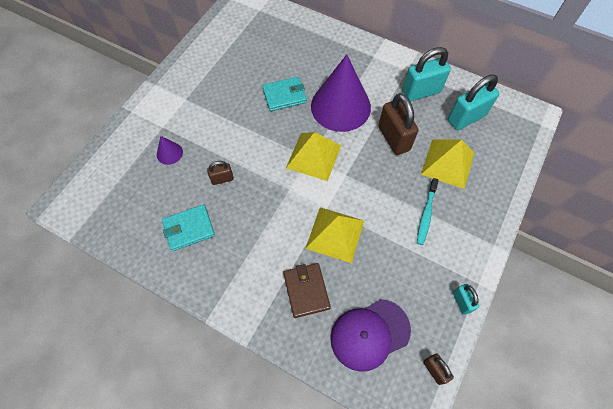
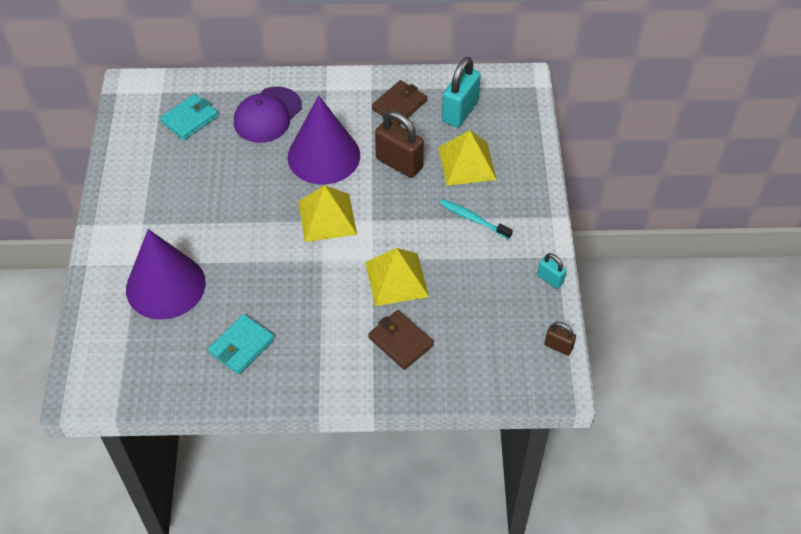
camera: 30 degrees left, 10 degrees down
purple cone [157,136,183,165] -> purple cone [126,229,206,320], size x2.43
brown padlock [207,161,234,185] -> none
turquoise wallet [262,77,307,111] -> turquoise wallet moved to [160,94,218,140]
purple cap [330,299,411,372] -> purple cap moved to [234,87,302,143]
turquoise padlock [402,47,451,101] -> brown wallet [372,80,427,125]
turquoise toothbrush [417,178,439,245] -> turquoise toothbrush turned 135 degrees clockwise [440,199,513,239]

